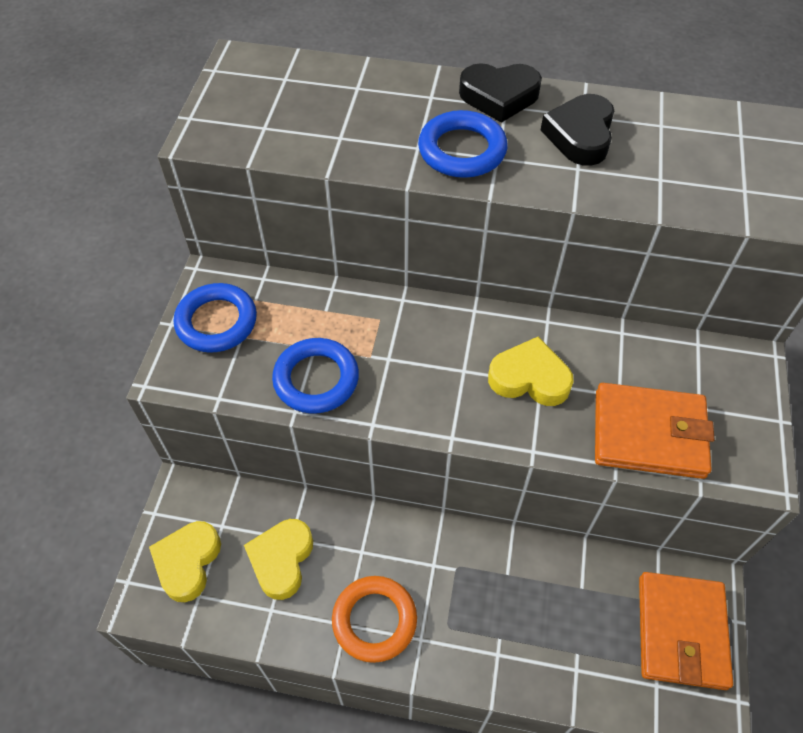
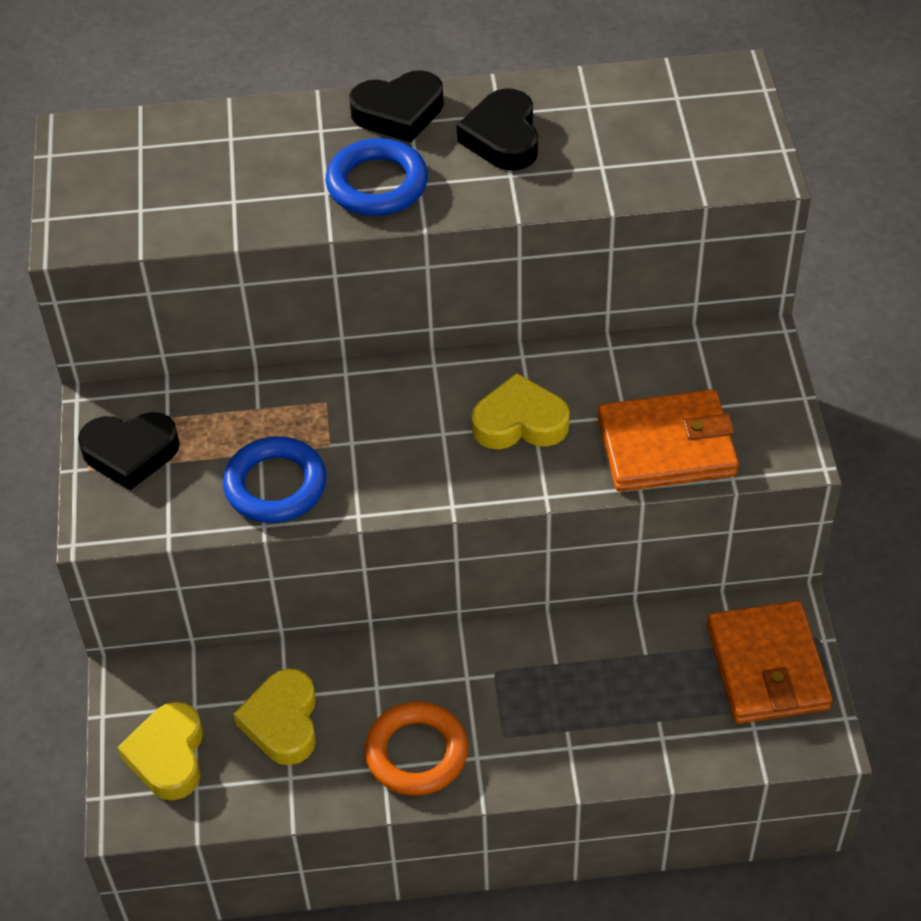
camera: 15 degrees left, 5 degrees down
blue ring [174,283,257,353] -> black heart [78,412,180,490]

